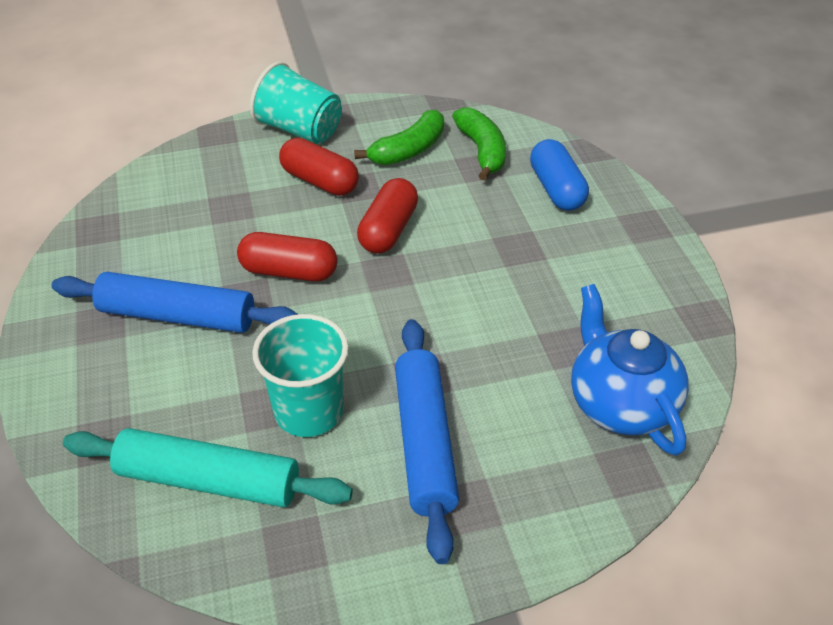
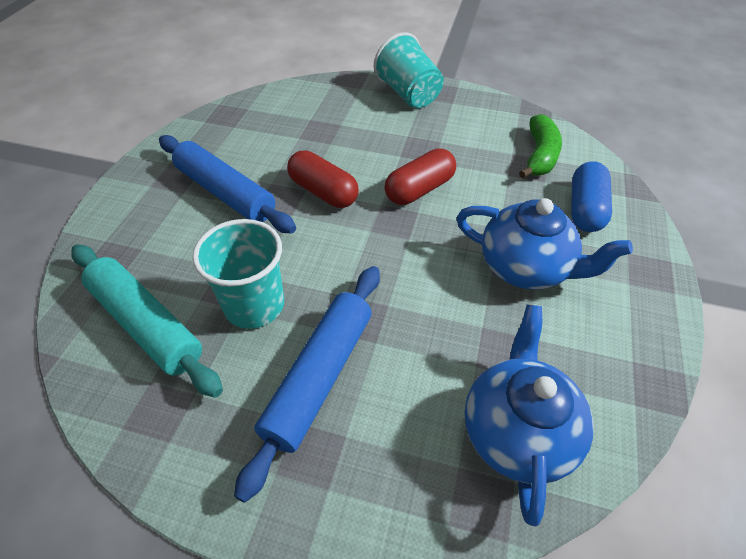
camera: 30 degrees right, 5 degrees up
red capsule [279,138,359,196] -> none
green banana [354,110,444,165] -> none
none -> blue teapot [456,198,633,290]

